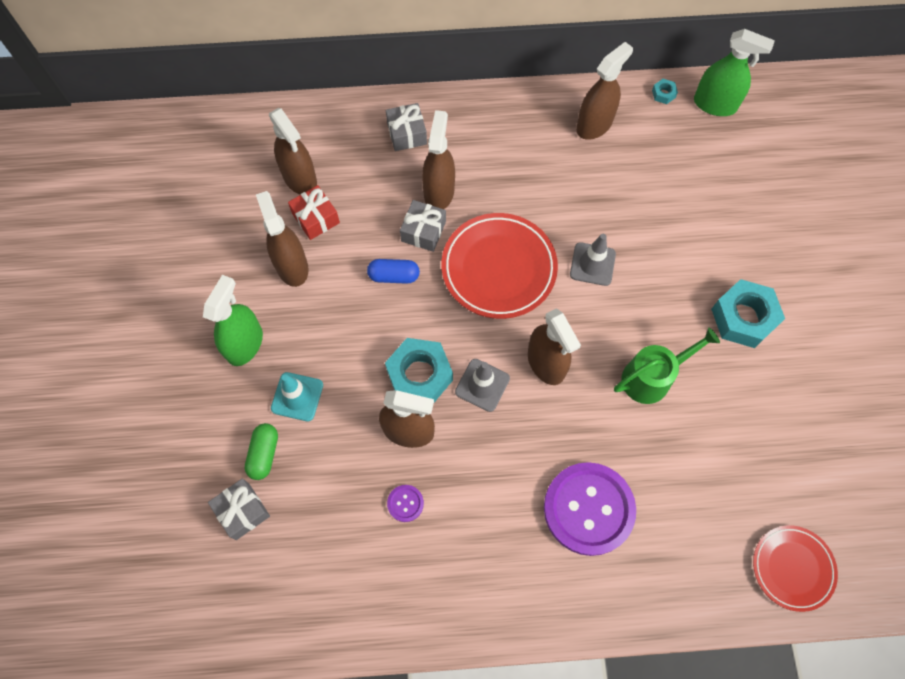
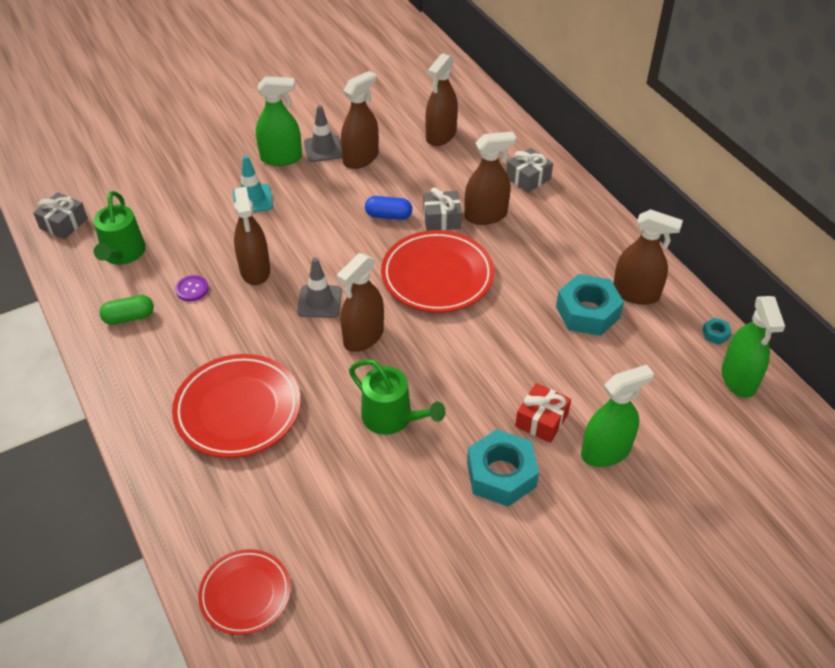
camera: 65 degrees right, 20 degrees down
grey gift [208,478,270,540] -> grey gift moved to [33,192,88,239]
green capsule [245,423,278,480] -> green capsule moved to [99,295,154,325]
red gift [288,185,340,240] -> red gift moved to [515,383,571,443]
blue capsule [367,259,420,284] -> blue capsule turned 60 degrees counterclockwise [365,196,412,220]
turquoise nut [385,338,453,402] -> turquoise nut moved to [556,274,624,336]
purple button [544,462,636,556] -> red plate [172,354,301,458]
grey traffic cone [570,234,616,286] -> grey traffic cone moved to [304,105,342,162]
none -> green watering can [94,191,146,265]
none -> green spray bottle [581,365,654,467]

